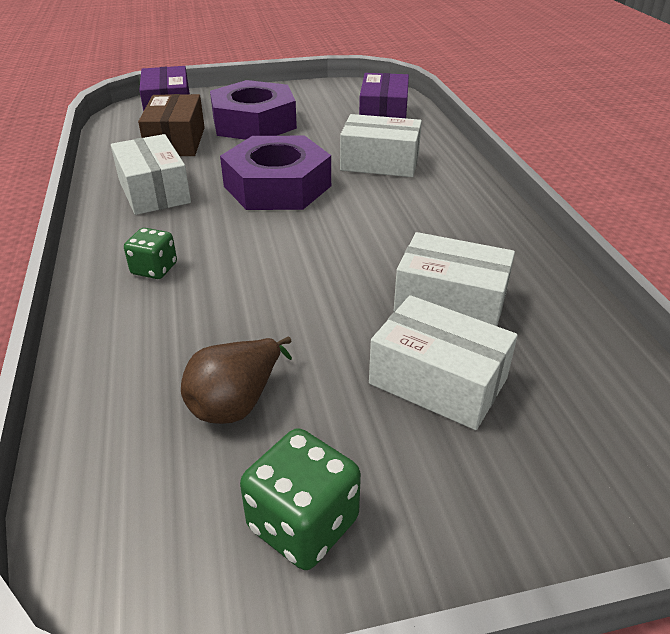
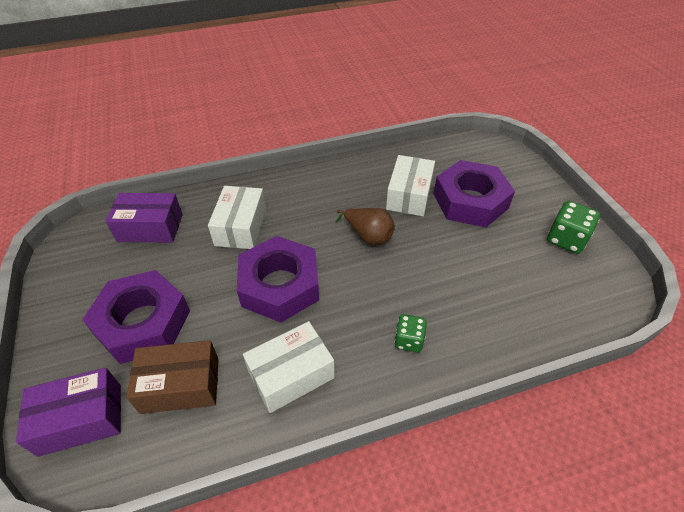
camera: 95 degrees left, 10 degrees up
brown pear [181,337,292,424] -> brown pear moved to [336,208,395,245]
white box [369,295,518,430] -> purple nut [433,160,515,227]

